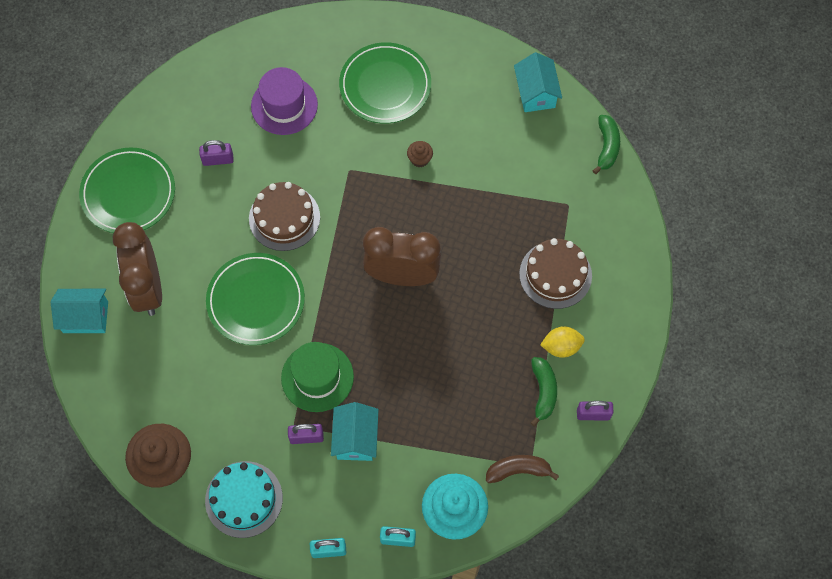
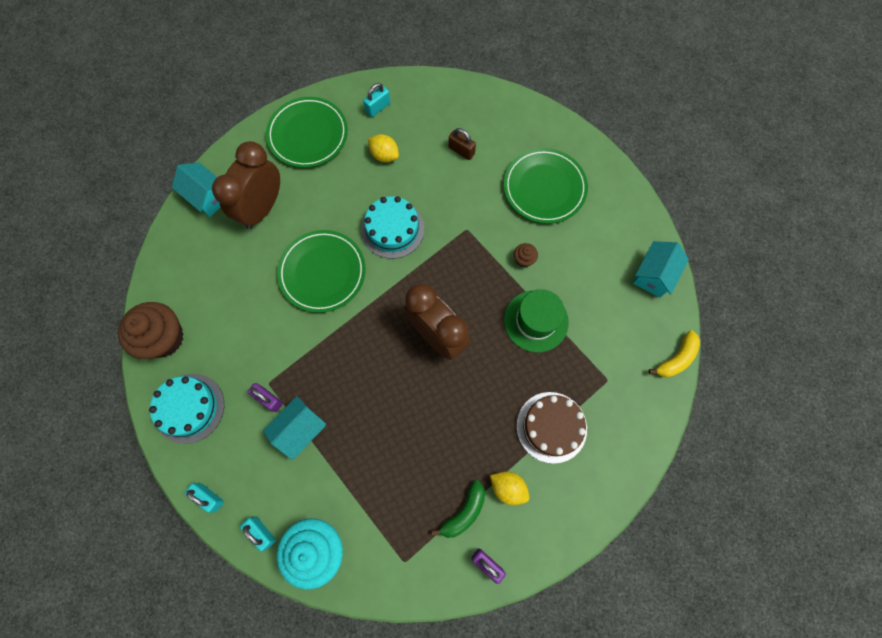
camera: 40 degrees right, 5 degrees up
purple padlock [199,140,234,166] -> yellow lemon [368,134,399,162]
brown cake [249,182,320,251] -> turquoise cake [361,196,424,259]
purple hat [251,67,318,135] -> brown padlock [449,128,476,160]
green hat [281,342,354,412] -> green hat moved to [504,289,569,352]
brown banana [486,455,559,483] -> none
green banana [593,115,620,174] -> yellow banana [649,330,700,378]
none -> turquoise padlock [363,83,390,117]

